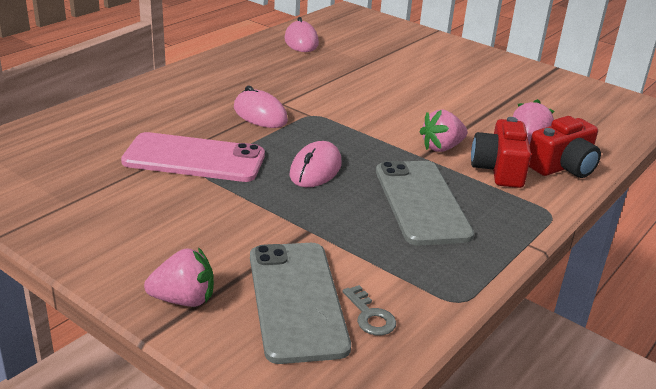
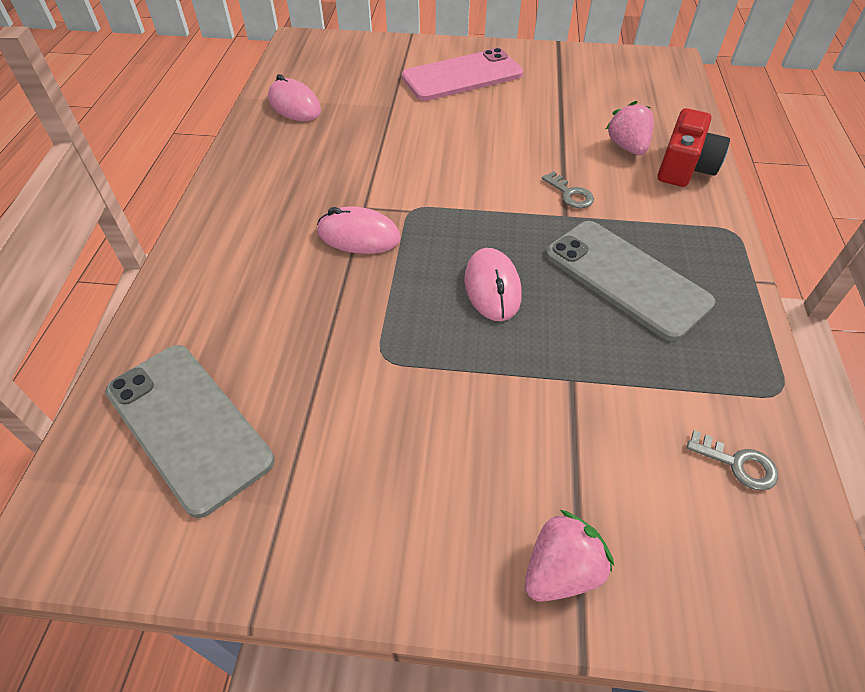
camera: 30 degrees left, 20 degrees up
pink phone [121,132,265,182] -> pink phone moved to [402,48,523,101]
grey phone [250,243,351,364] -> grey phone moved to [105,345,275,518]
pink strawberry [419,110,468,152] -> grey key [542,171,594,208]
red camera [471,117,531,188] -> none

